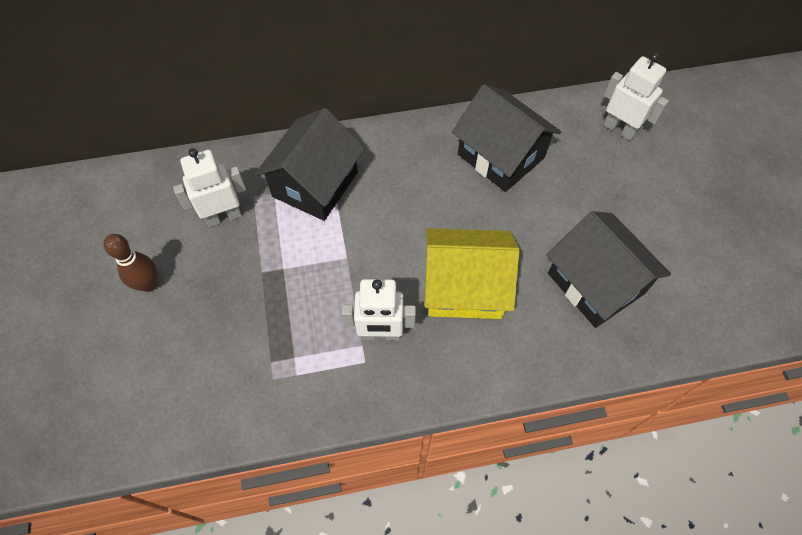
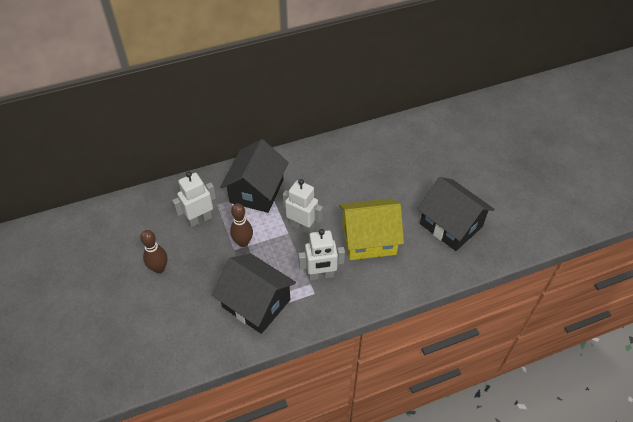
camera: 10 degrees left, 10 degrees down
black house [452,84,561,192] -> black house moved to [212,253,296,334]
white robot [603,53,669,141] -> white robot moved to [283,179,323,234]
none -> brown bowling pin [230,203,253,247]

